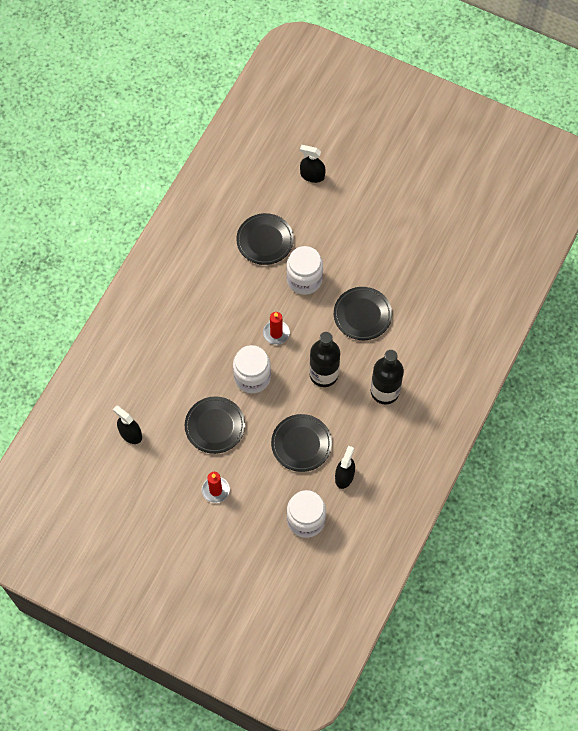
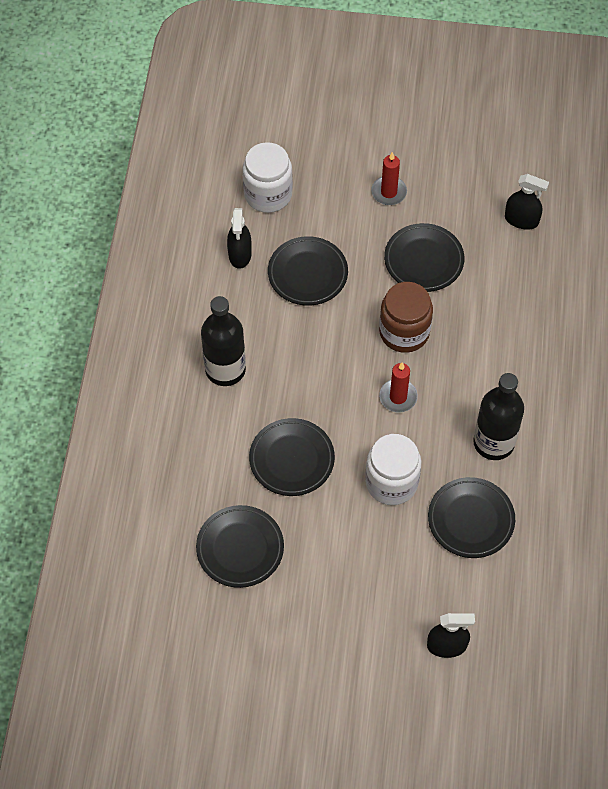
camera: 160 degrees right, 5 degrees down
white jar [233,345,271,394] -> brown jar [379,282,433,353]
black bottle [309,332,340,387] -> black bottle moved to [473,373,524,460]
none -> black plate [196,505,284,588]

